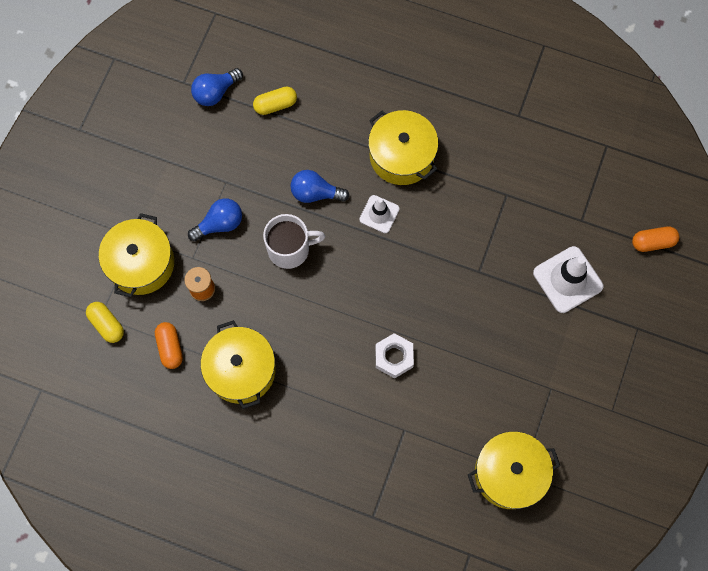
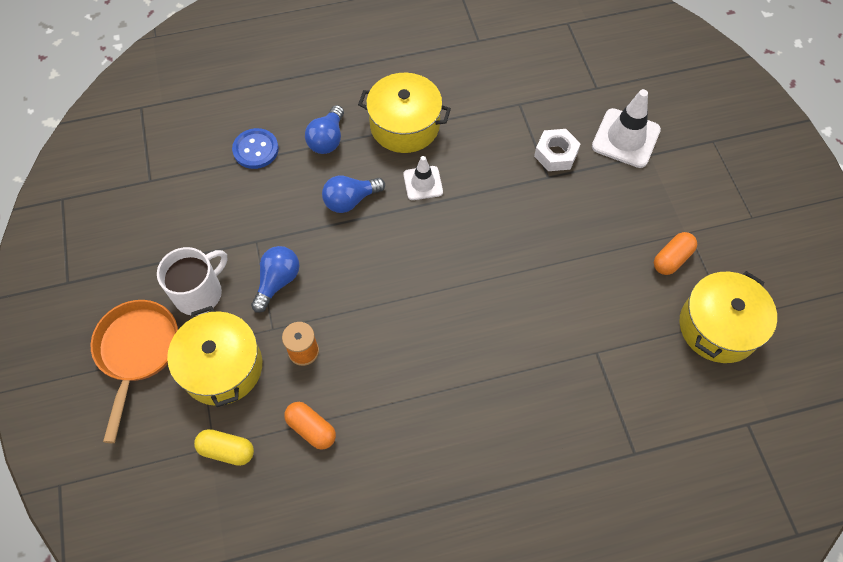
camera: 35 degrees left, 10 degrees down
blue light bulb [191,68,243,106] -> blue light bulb moved to [305,105,344,154]
yellow pot [201,320,276,409] -> none
yellow capsule [253,86,297,115] -> blue button [232,128,279,169]
white mug [263,214,325,269] -> white mug moved to [157,247,228,316]
white nut [375,333,414,378] -> white nut moved to [534,129,581,171]
orange capsule [632,226,680,252] -> orange capsule moved to [654,232,697,275]
none -> orange pan [91,300,178,443]

